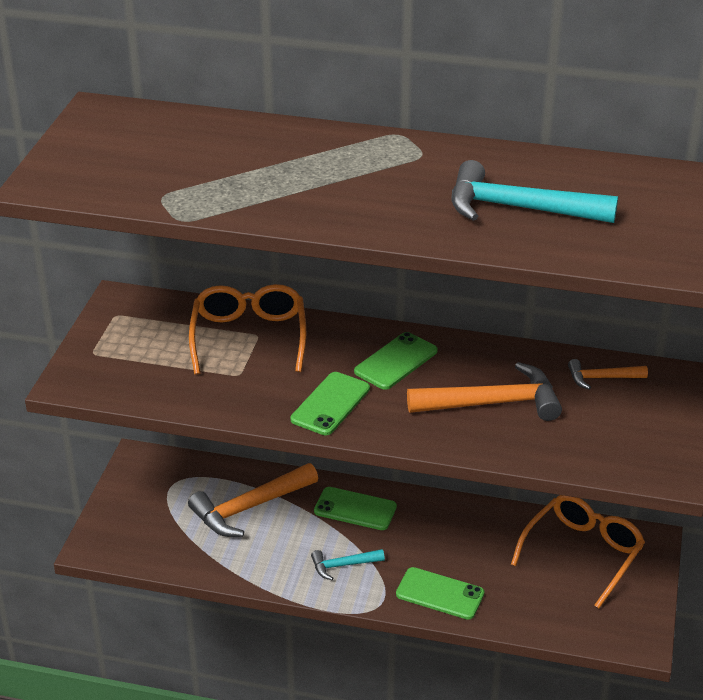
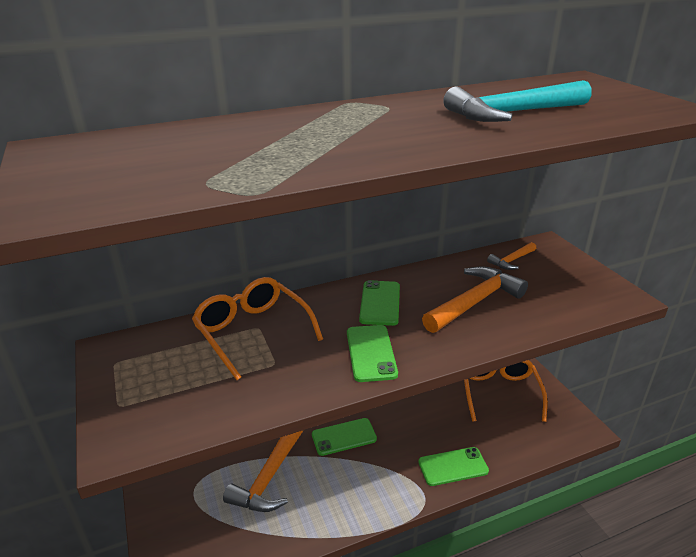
camera: 35 degrees left, 5 degrees down
turquoise hammer [311,549,385,580] -> none

